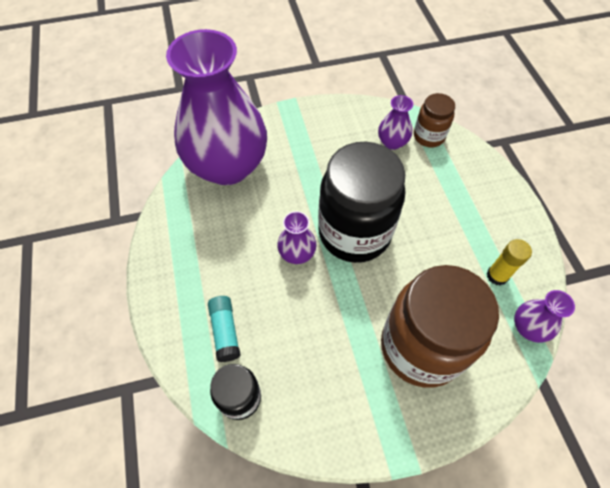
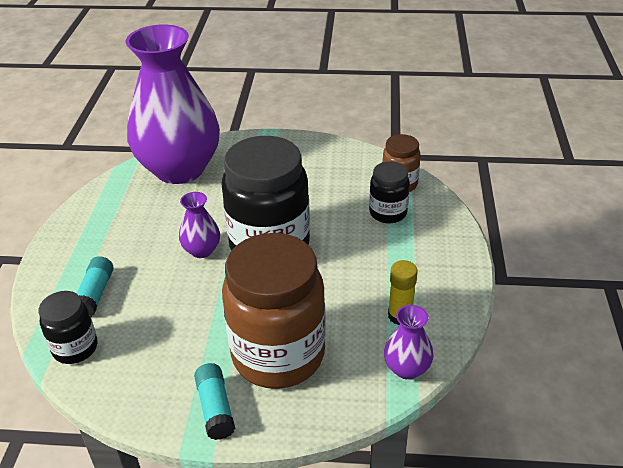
camera: 20 degrees right, 20 degrees down
purple vase [378,95,413,150] -> none
none -> turquoise glue stick [194,363,235,440]
none -> black jar [369,161,410,223]

